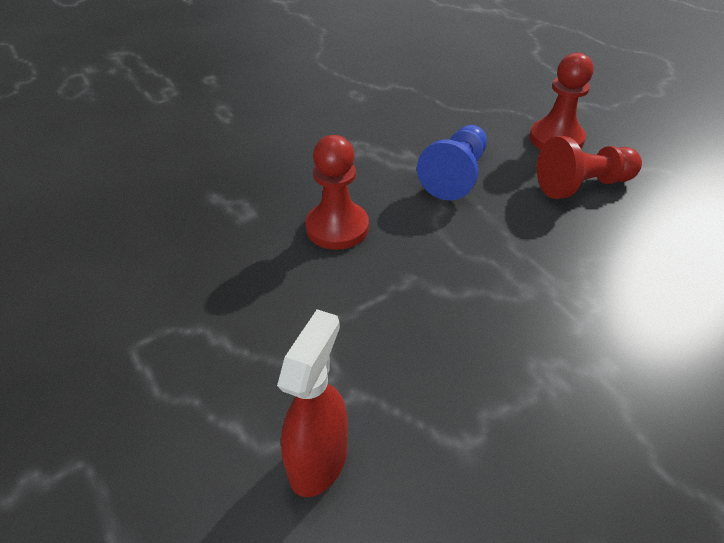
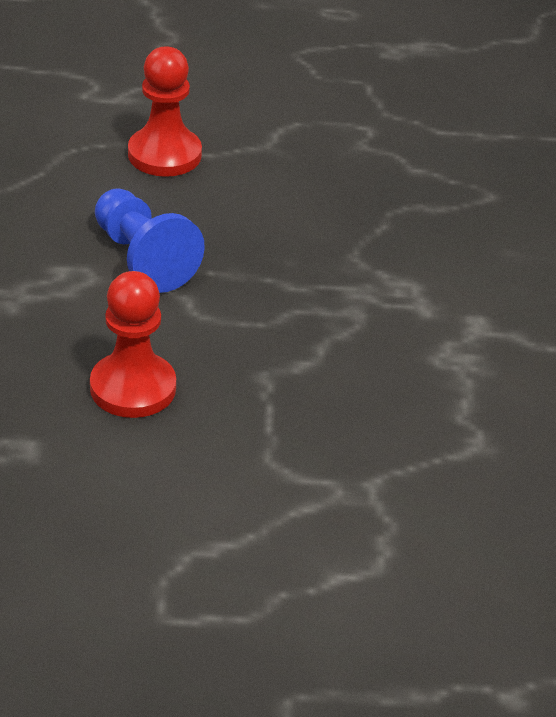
camera: 60 degrees left, 5 degrees down
red spray bottle [277,309,348,497] -> none
red pawn [537,136,642,199] -> none

